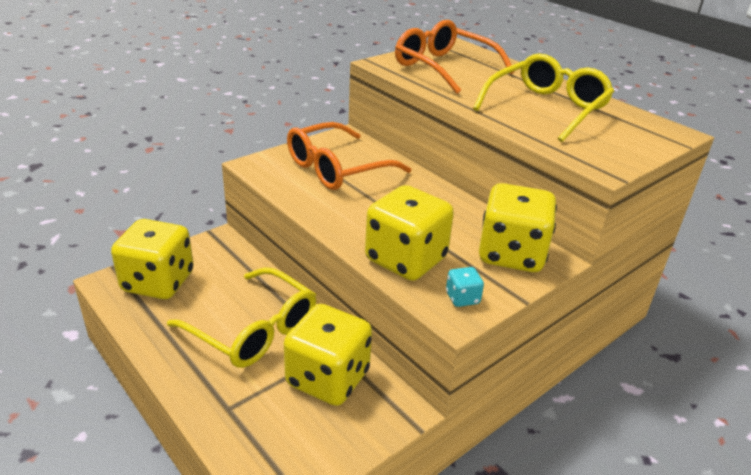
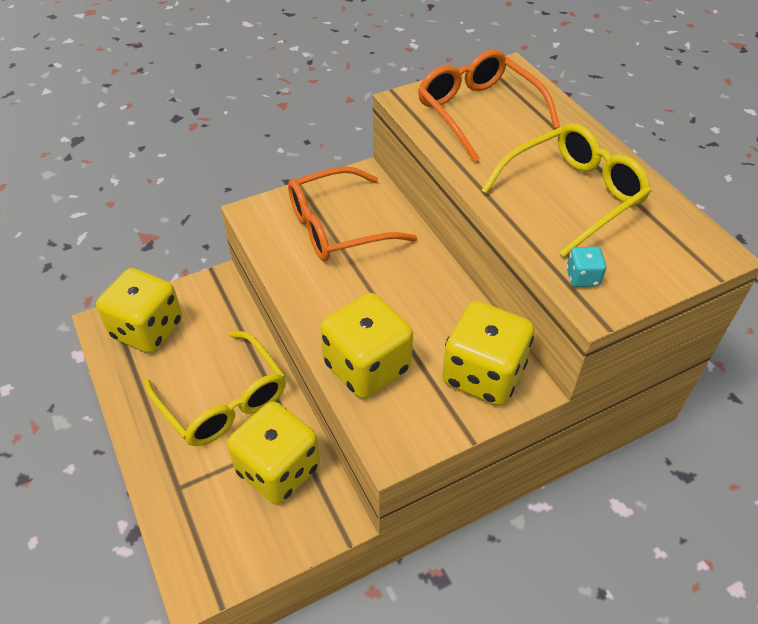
camera: 15 degrees right, 15 degrees up
turquoise dice [446,267,484,307] -> turquoise dice moved to [566,247,606,287]

